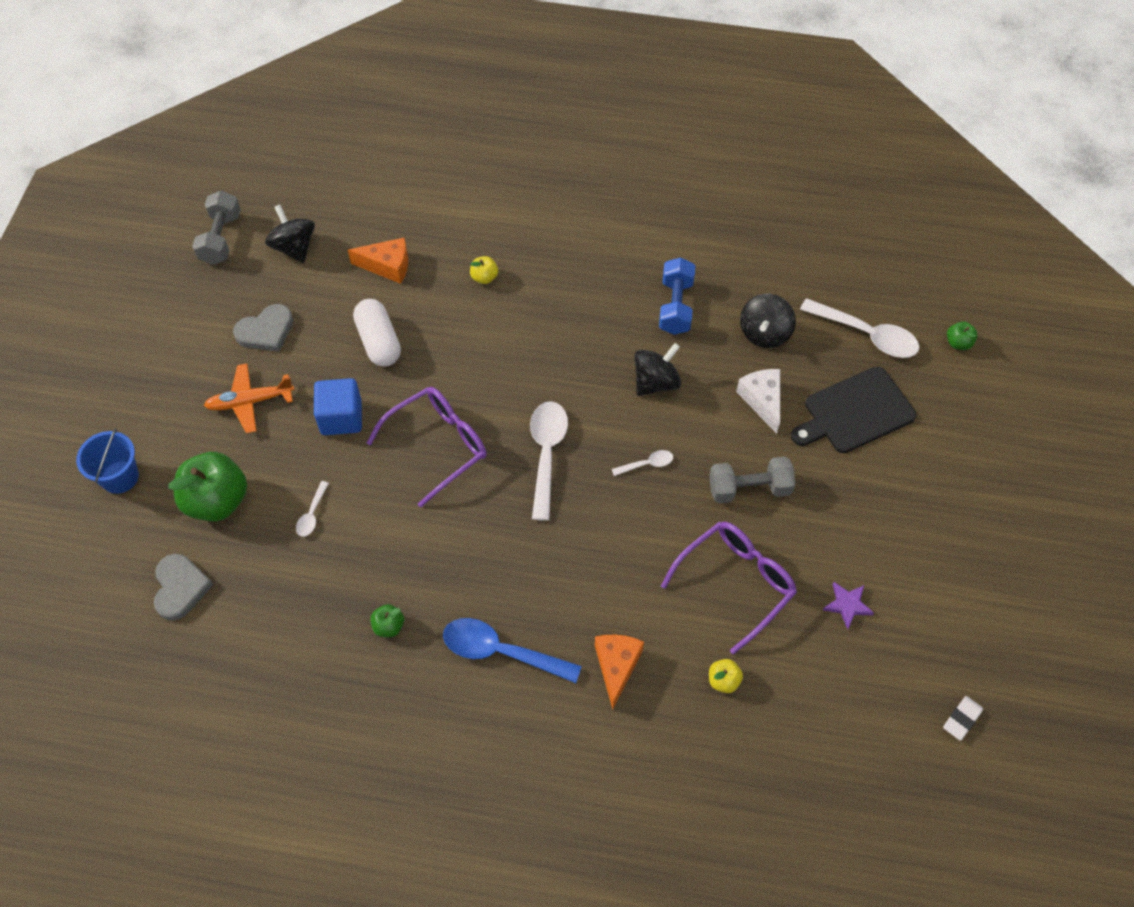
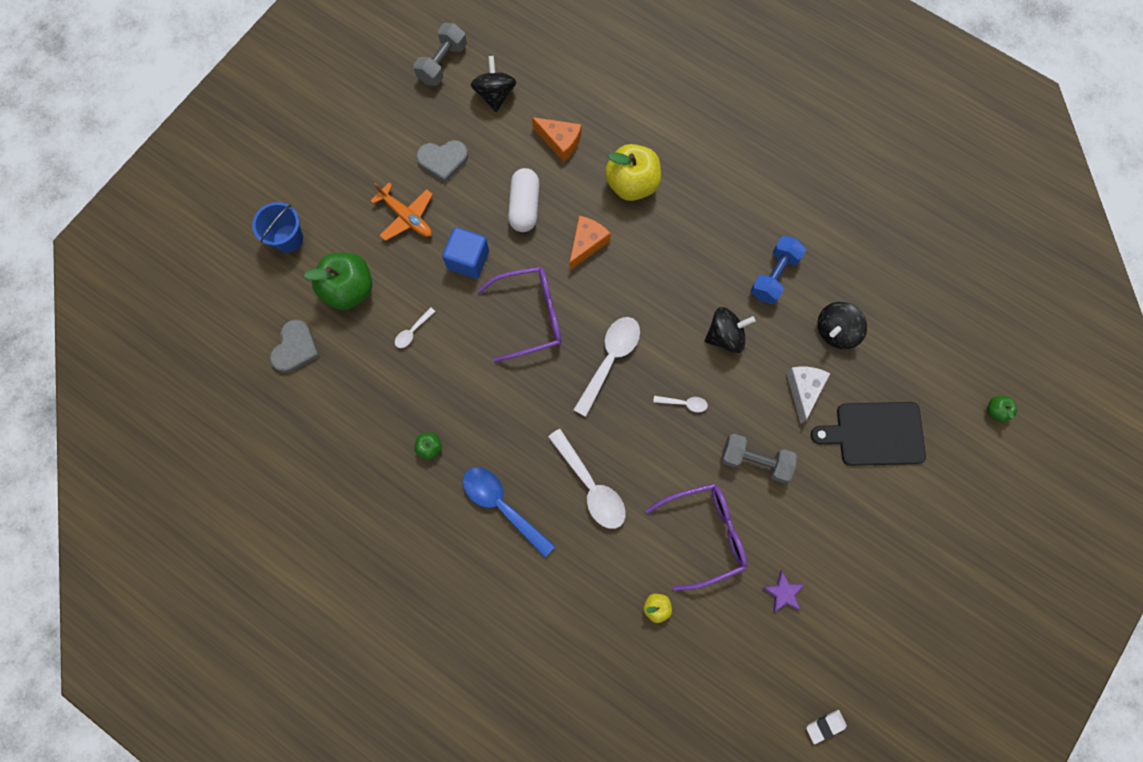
camera: 25 degrees right, 15 degrees up
orange plane [204,363,294,433] -> orange plane turned 150 degrees counterclockwise [370,183,433,241]
yellow apple [470,256,498,284] -> yellow apple [605,144,661,201], size x2.23
orange cheese [595,635,644,710] -> orange cheese moved to [569,216,611,270]
white spoon [800,298,919,358] -> white spoon moved to [548,429,626,529]

